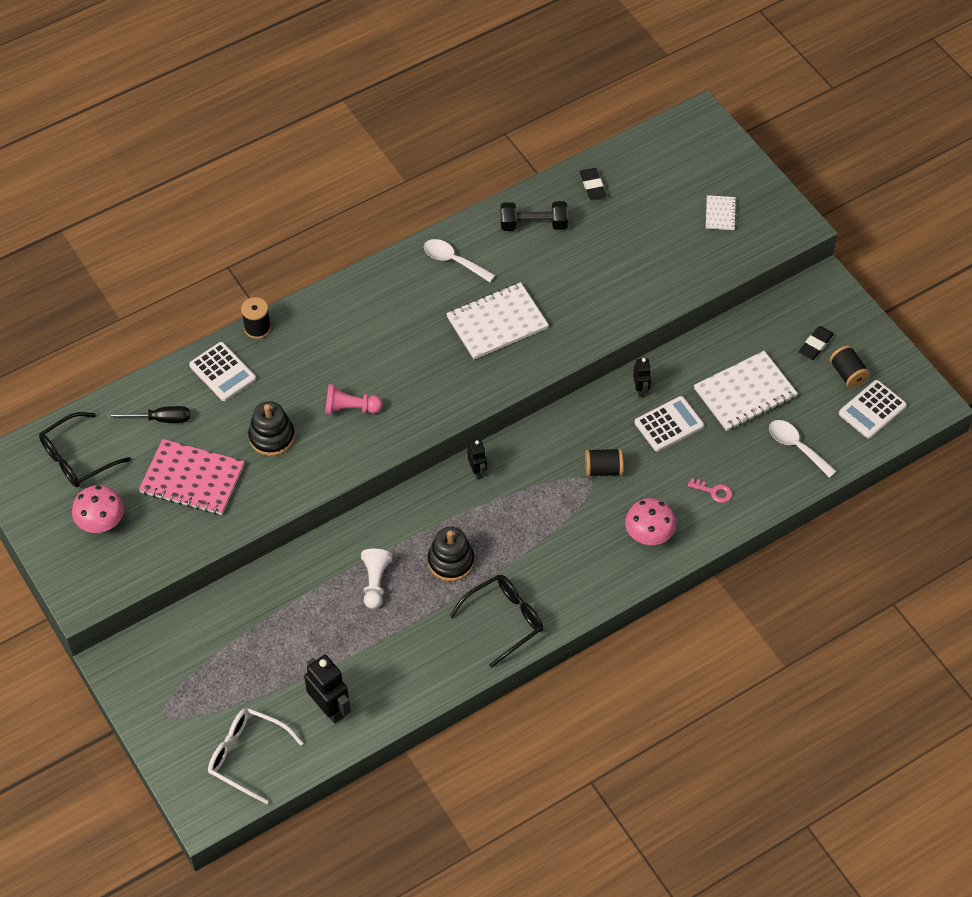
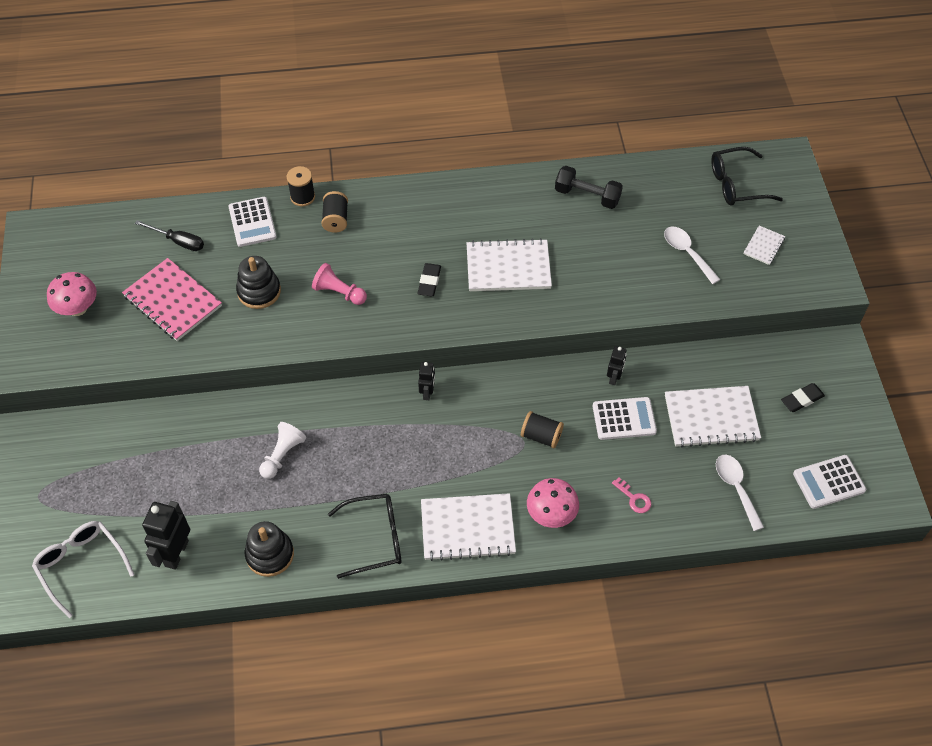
camera: 25 degrees right, 0 degrees up
black glasses [39,412,131,487] -> black glasses moved to [711,147,783,206]
black robot [304,655,351,724] -> black robot turned 150 degrees counterclockwise [142,501,190,570]
white spoon [424,239,495,282] -> white spoon moved to [664,227,721,284]
black stacking toy [428,527,474,581] -> black stacking toy moved to [245,521,294,577]
black eraser [580,168,606,200] -> black eraser moved to [417,263,441,297]
black spool [830,345,870,388] -> black spool moved to [321,191,348,233]
none -> white notebook [421,493,516,561]

